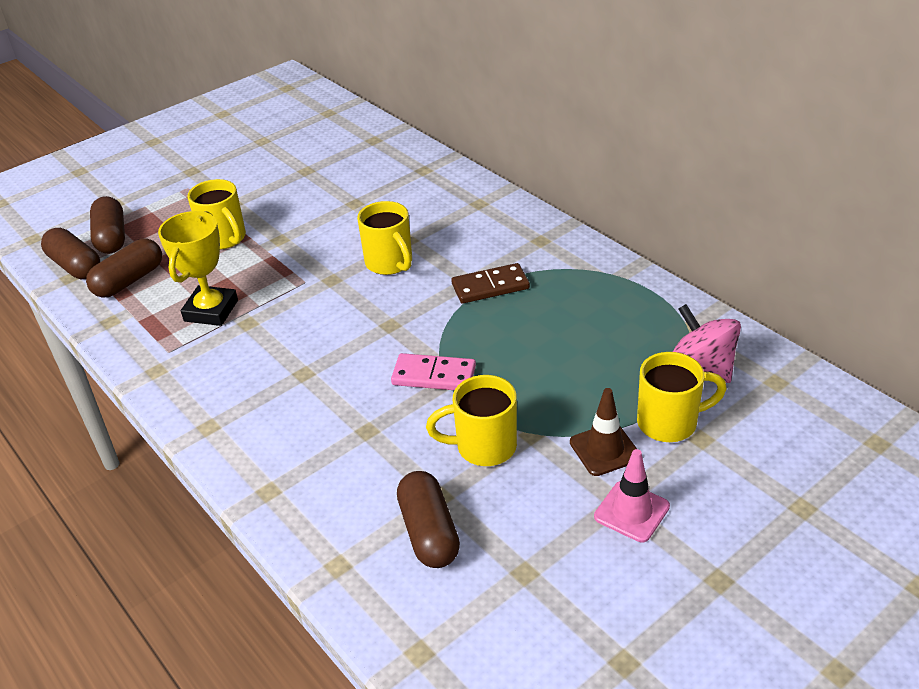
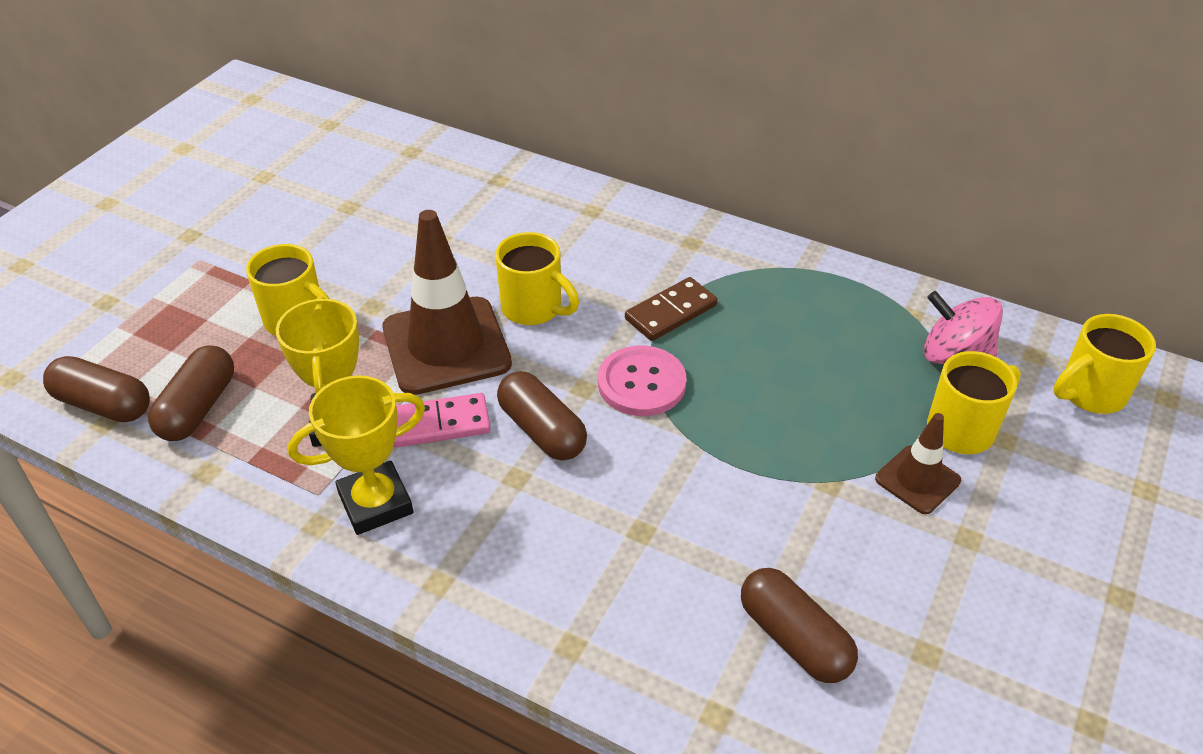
camera: 25 degrees left, 5 degrees up
brown capsule [90,196,125,254] -> brown capsule moved to [497,371,587,461]
pink domino [391,353,476,390] -> pink domino moved to [394,393,490,447]
yellow mug [426,375,517,466] -> yellow mug moved to [1053,314,1156,414]
pink traffic cone [594,449,670,542] -> none
none -> yellow trophy [288,375,425,535]
none -> brown traffic cone [383,210,512,395]
none -> pink button [598,346,687,416]

